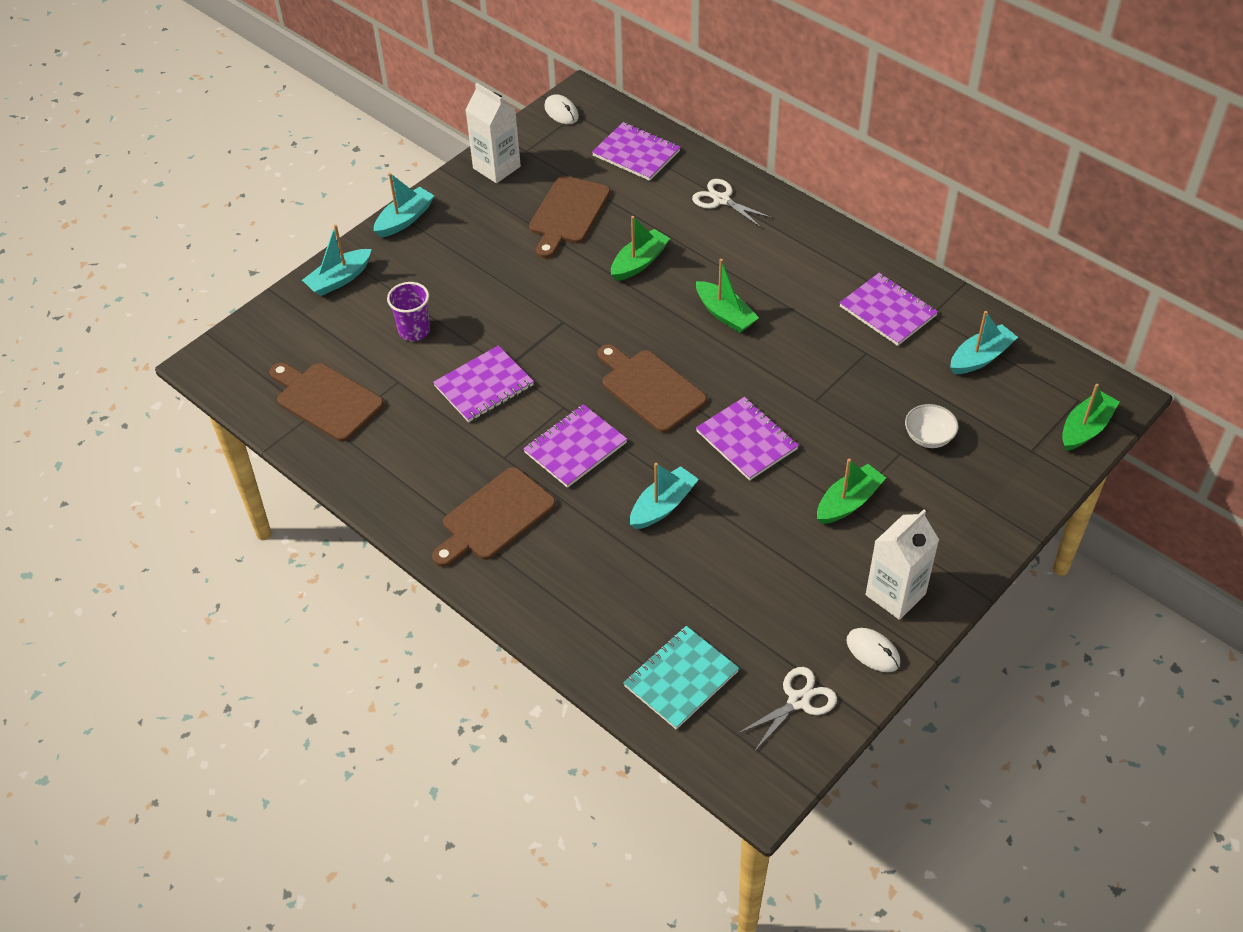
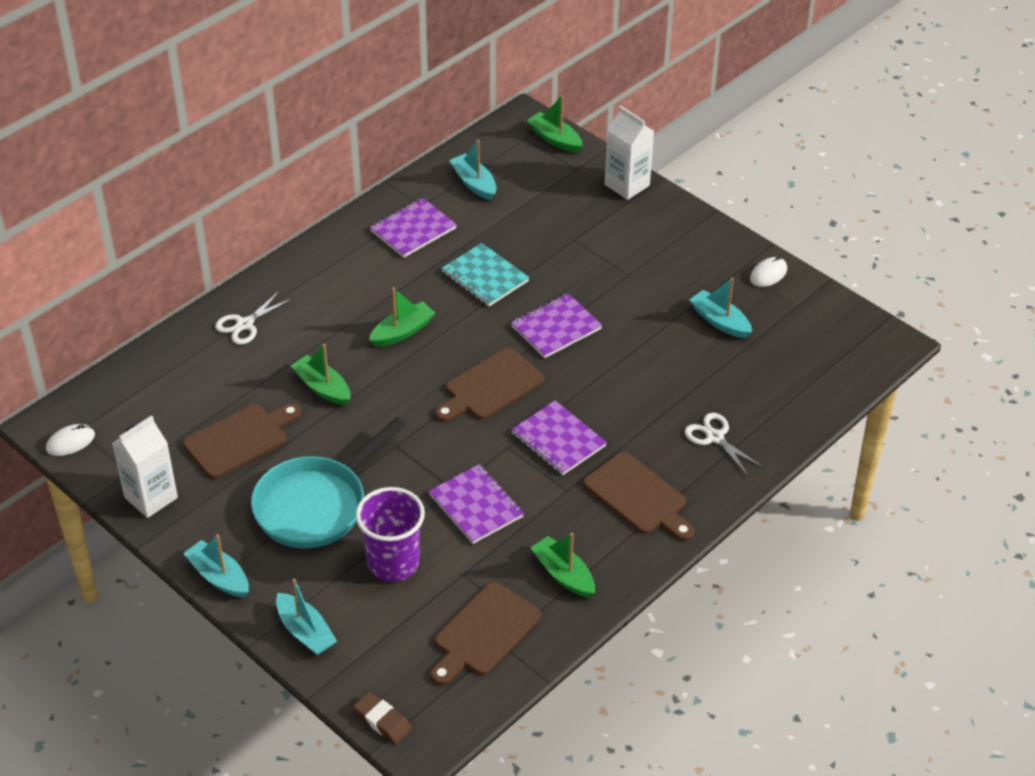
camera: 90 degrees left, 5 degrees down
purple cup [387,282,430,341] -> purple cup [356,487,425,582], size x1.54
brown cutting board [529,176,611,259] -> brown cutting board turned 60 degrees counterclockwise [183,403,301,479]
purple notebook [592,122,680,181] -> none
turquoise notebook [623,626,739,730] -> turquoise notebook moved to [441,243,529,306]
turquoise boat [630,463,699,529] -> turquoise boat moved to [689,277,752,338]
white scissors [737,667,837,752] -> white scissors moved to [684,413,764,475]
green boat [817,459,886,524] -> green boat moved to [530,533,595,598]
white carton [866,509,939,620] -> white carton moved to [605,106,654,200]
white bowl [905,404,958,448] -> none
none -> turquoise pan [251,417,406,548]
none -> brown eraser [353,692,412,744]

